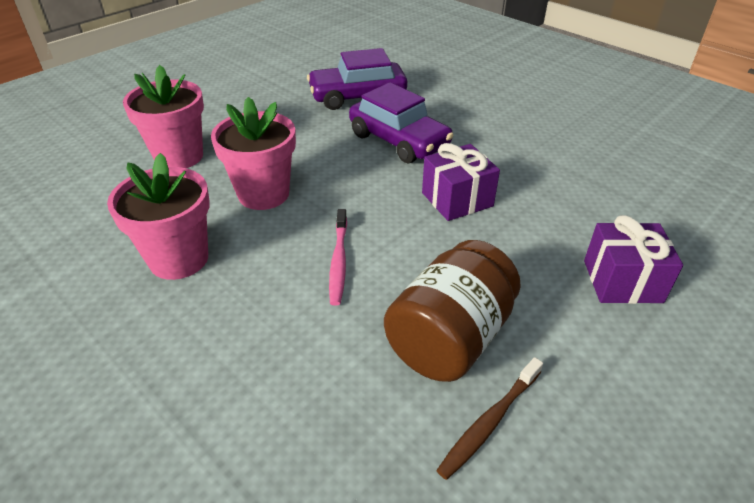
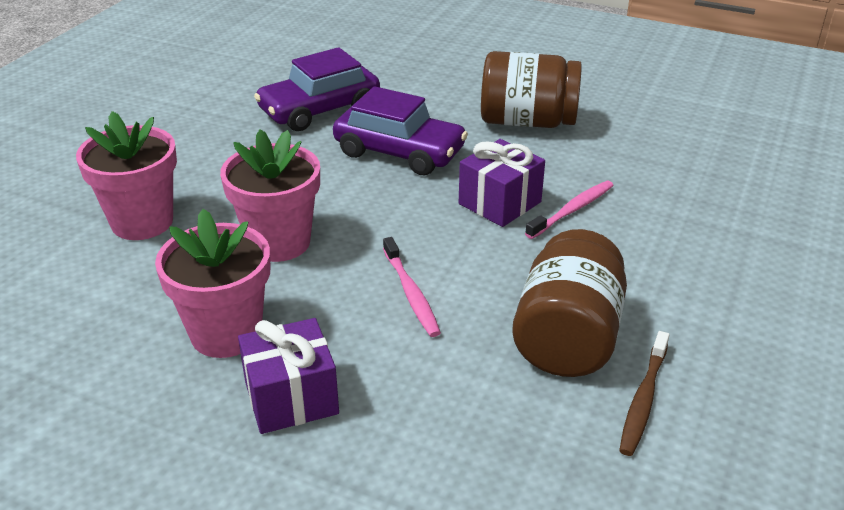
camera: 20 degrees left, 5 degrees down
purple gift [584,215,683,304] -> purple gift moved to [238,318,339,434]
none -> brown jar [481,51,582,128]
none -> pink toothbrush [525,181,614,239]

